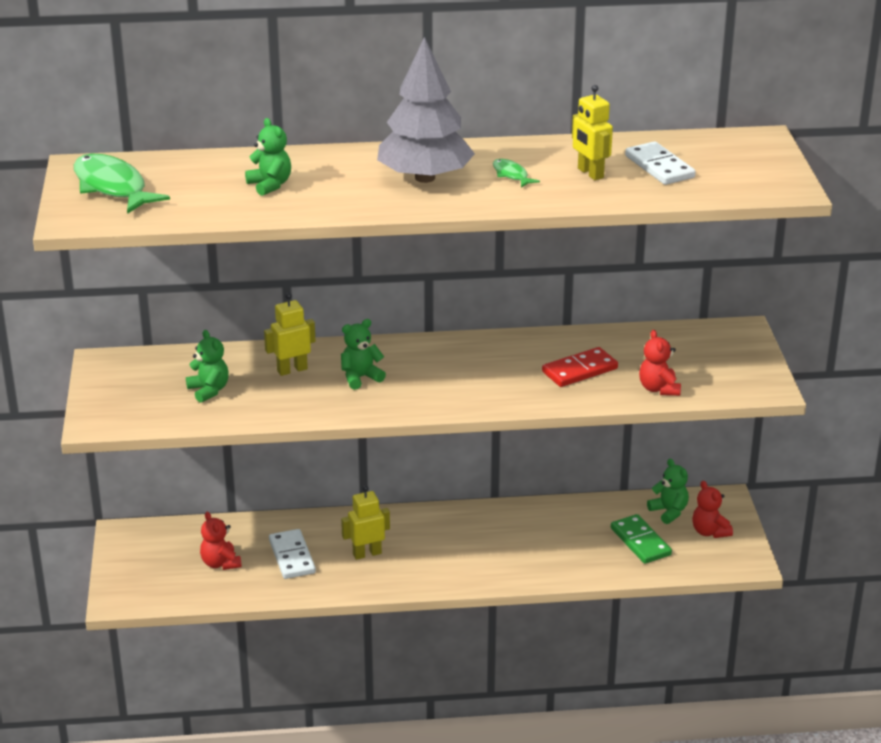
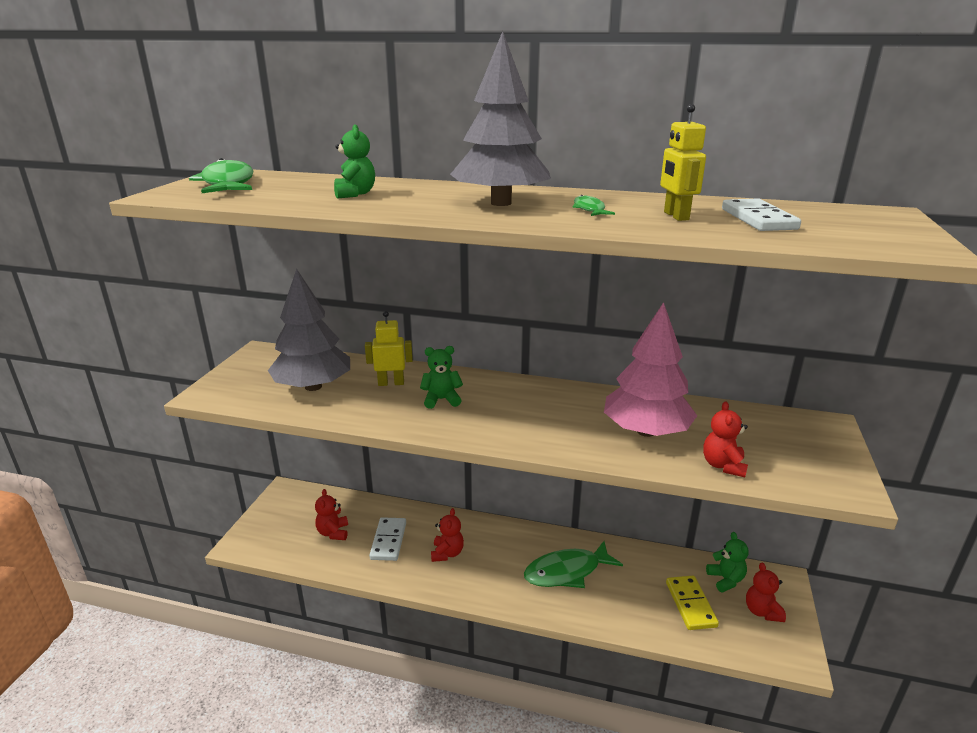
camera: 20 degrees right, 5 degrees down
green teddy bear [186,330,229,403] -> grey tree [268,269,350,391]
yellow robot [341,485,390,560] -> red teddy bear [431,508,464,562]
red domino [542,347,618,387] -> pink tree [604,302,697,437]
green domino [611,514,672,564] -> yellow domino [666,576,719,630]
none -> green fish [524,541,623,588]

